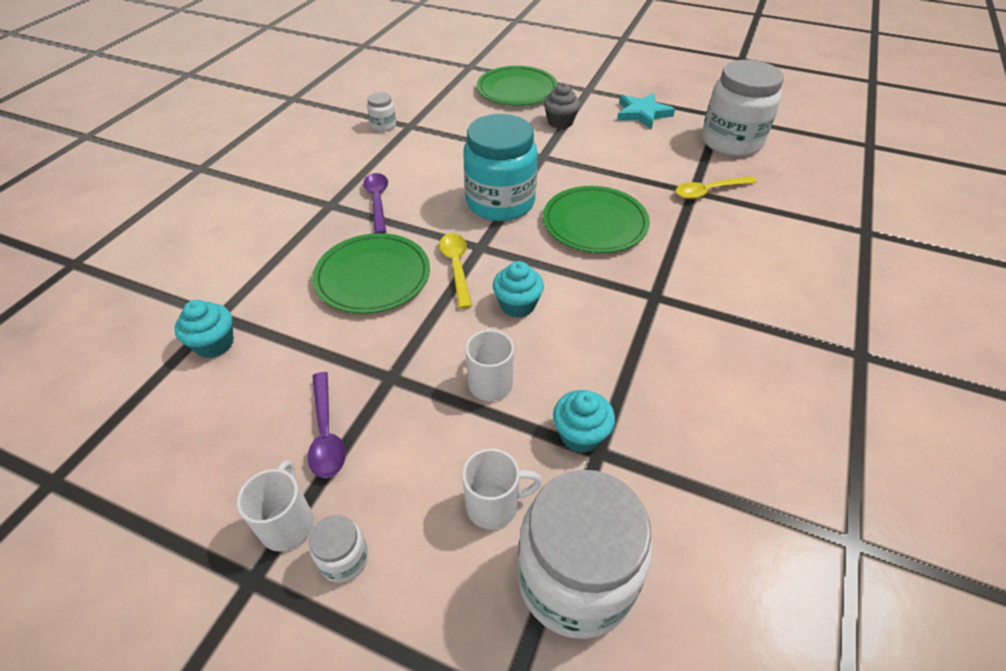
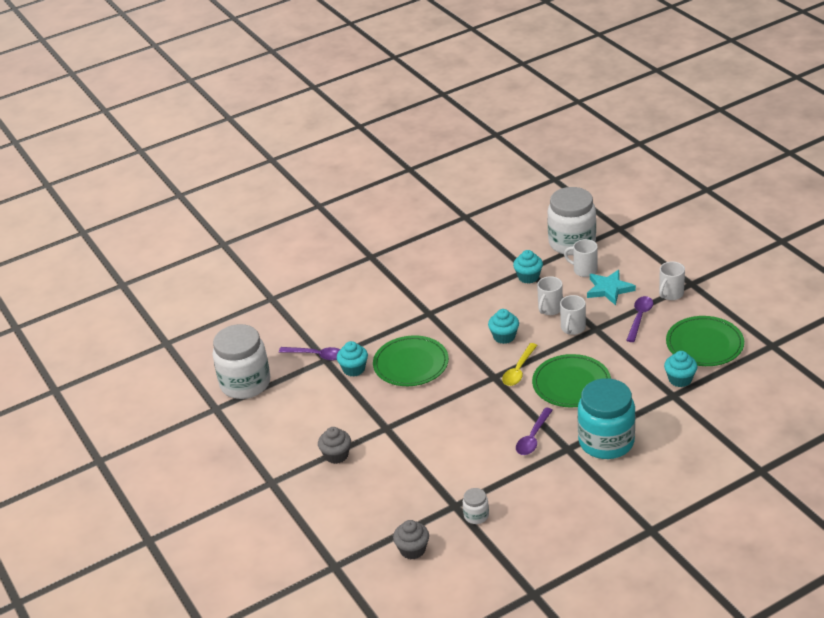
camera: 140 degrees left, 10 degrees down
white jar [309,515,368,583] -> none
turquoise jar [463,114,538,221] -> turquoise jar moved to [578,378,635,459]
green plate [477,66,558,106] -> green plate moved to [666,316,744,366]
turquoise star [617,93,675,130] -> turquoise star moved to [587,270,636,305]
yellow spoon [676,176,757,199] -> purple spoon [279,347,340,361]
none -> turquoise cupcake [337,341,368,377]
none -> grey cupcake [393,520,429,559]
none -> white mug [560,295,586,335]

